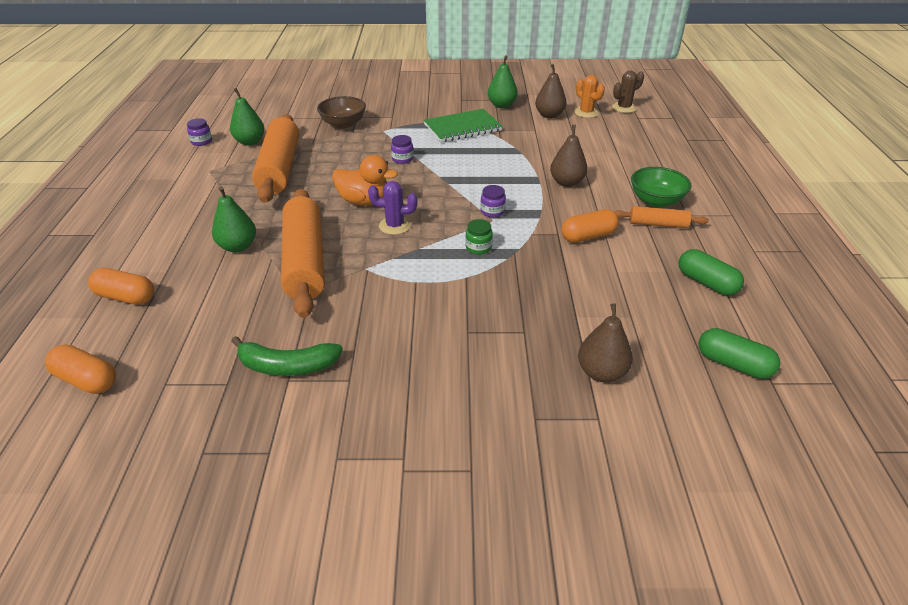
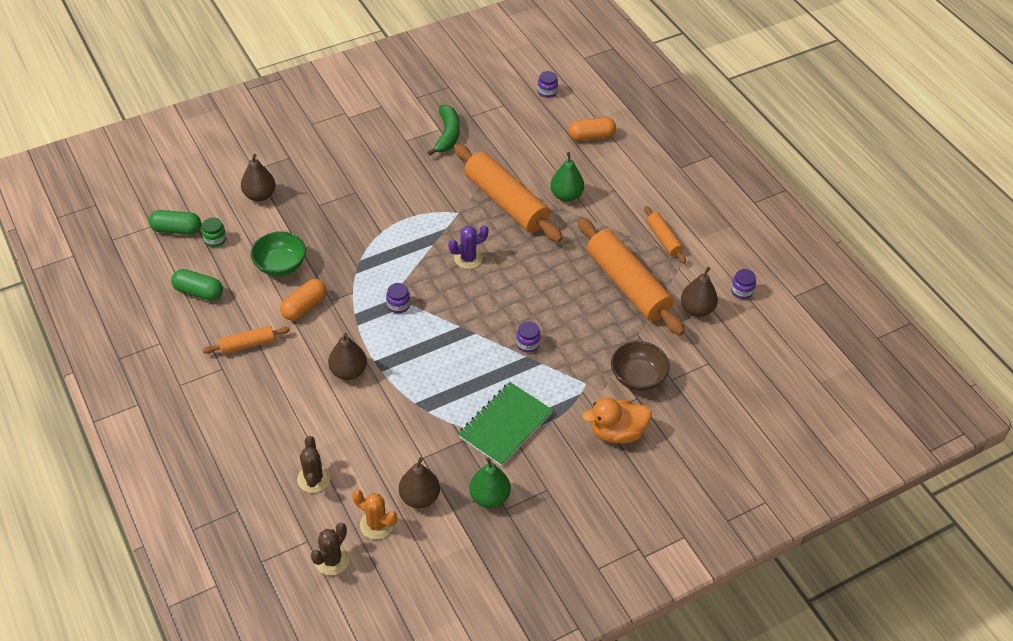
camera: 150 degrees right, 10 degrees up
orange capsule [45,344,116,394] -> purple jar [538,71,558,98]
green pear [230,88,265,146] -> brown pear [681,267,718,317]
green banana [231,336,343,376] -> green banana turned 120 degrees clockwise [427,105,460,156]
orange duck [332,155,398,206] -> orange duck moved to [582,397,651,444]
green jar [465,219,493,255] -> green jar moved to [202,217,226,247]
green bowl [631,167,691,207] -> green bowl moved to [251,231,306,276]
none -> brown cactus [297,436,331,493]
none -> orange rolling pin [644,206,686,263]

